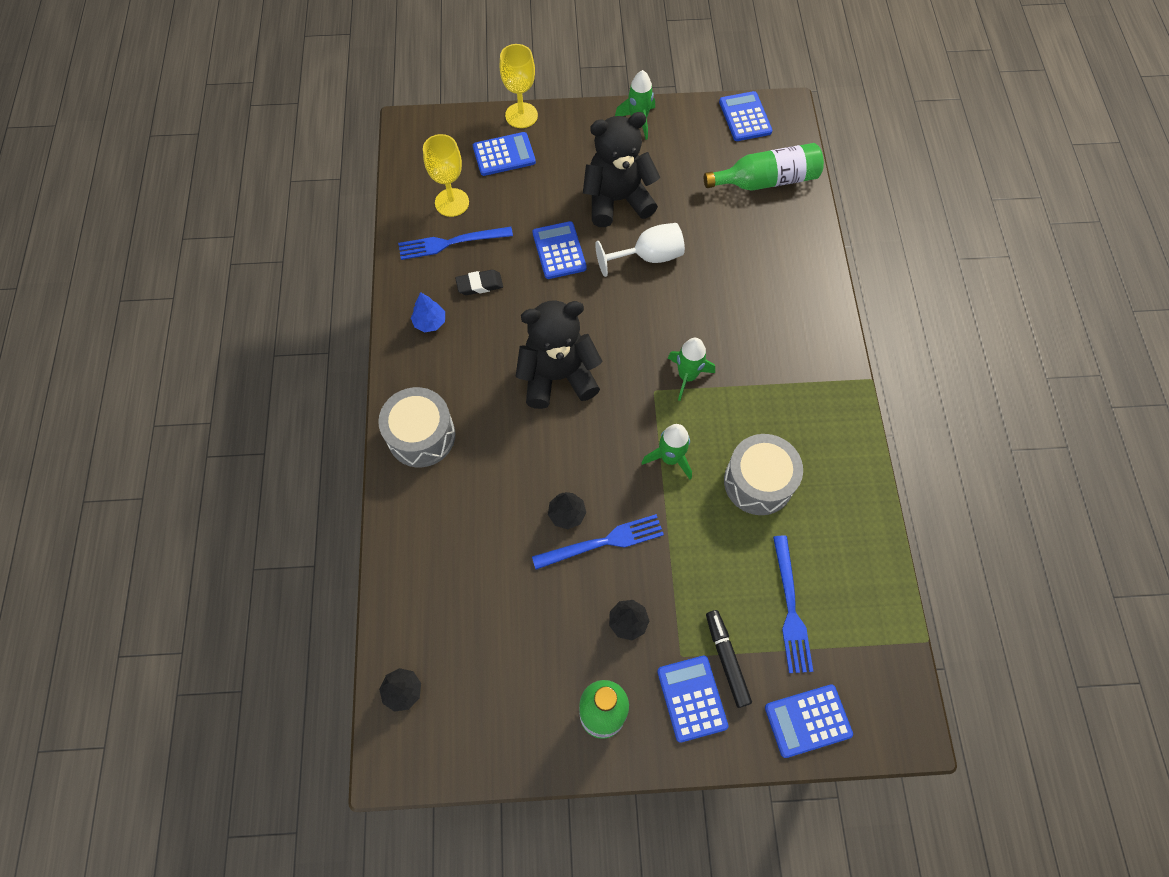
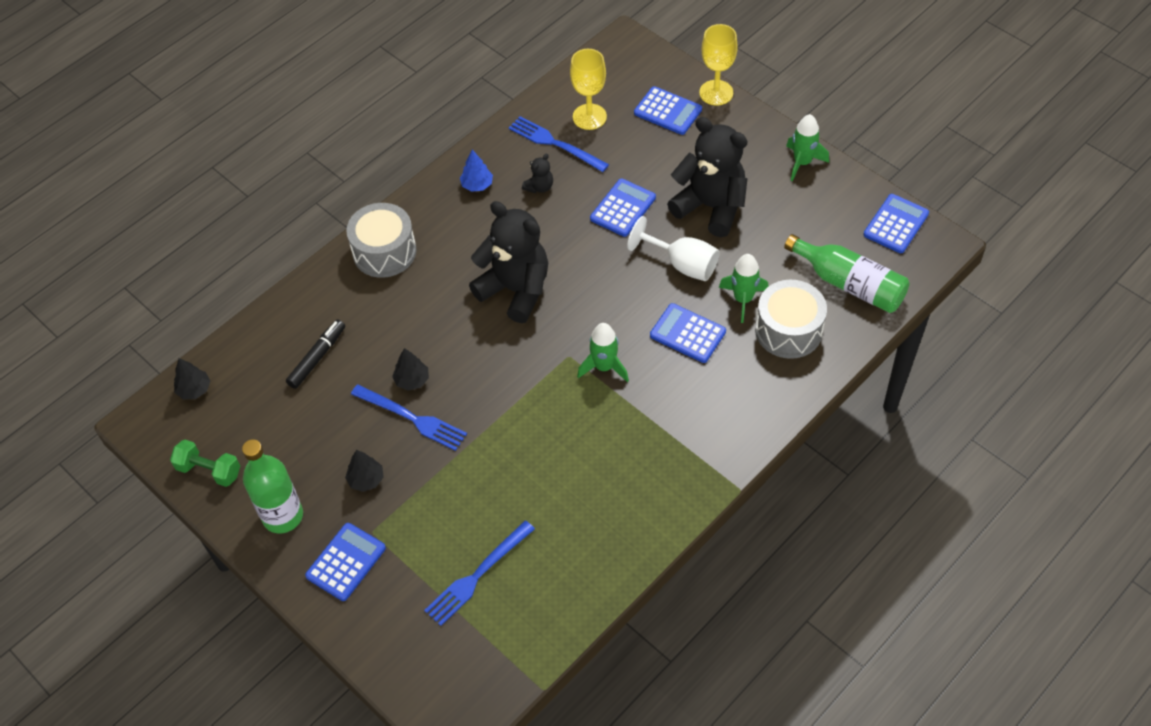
camera: 50 degrees right, 10 degrees down
black eraser [455,270,503,295] -> black teddy bear [522,154,553,193]
green rocket [641,424,692,480] -> green rocket moved to [719,254,769,323]
black marker [706,610,752,708] -> black marker moved to [286,319,345,389]
grey drum [724,434,803,515] -> grey drum moved to [755,280,827,359]
blue calculator [765,684,853,758] -> blue calculator moved to [650,303,726,363]
none -> green dumbbell [170,440,240,487]

